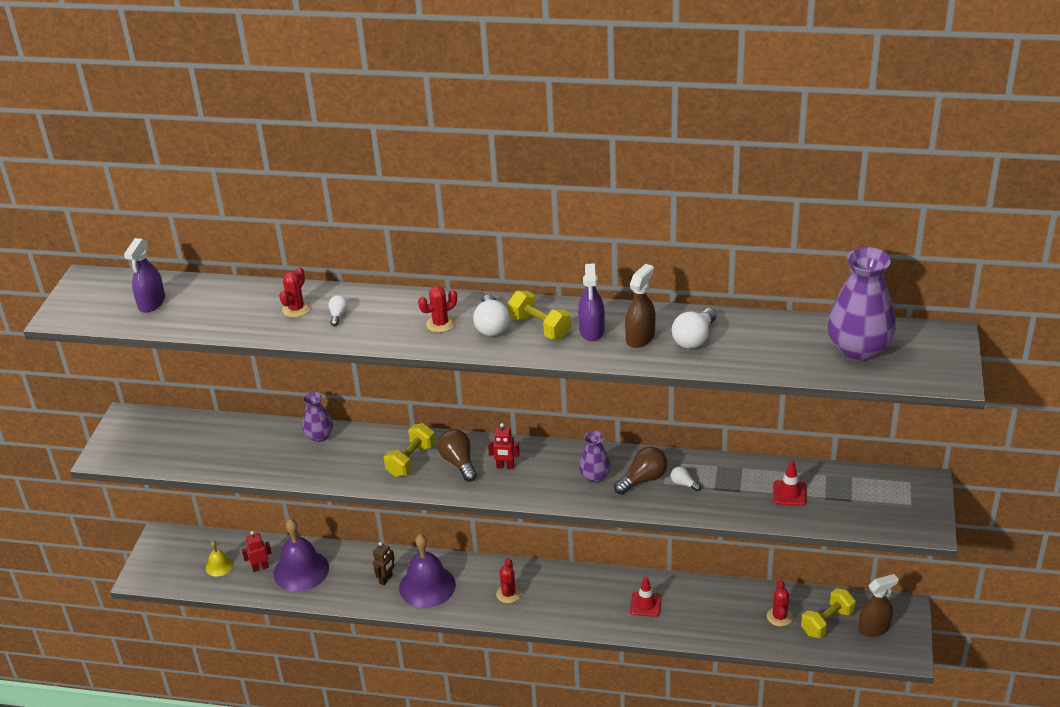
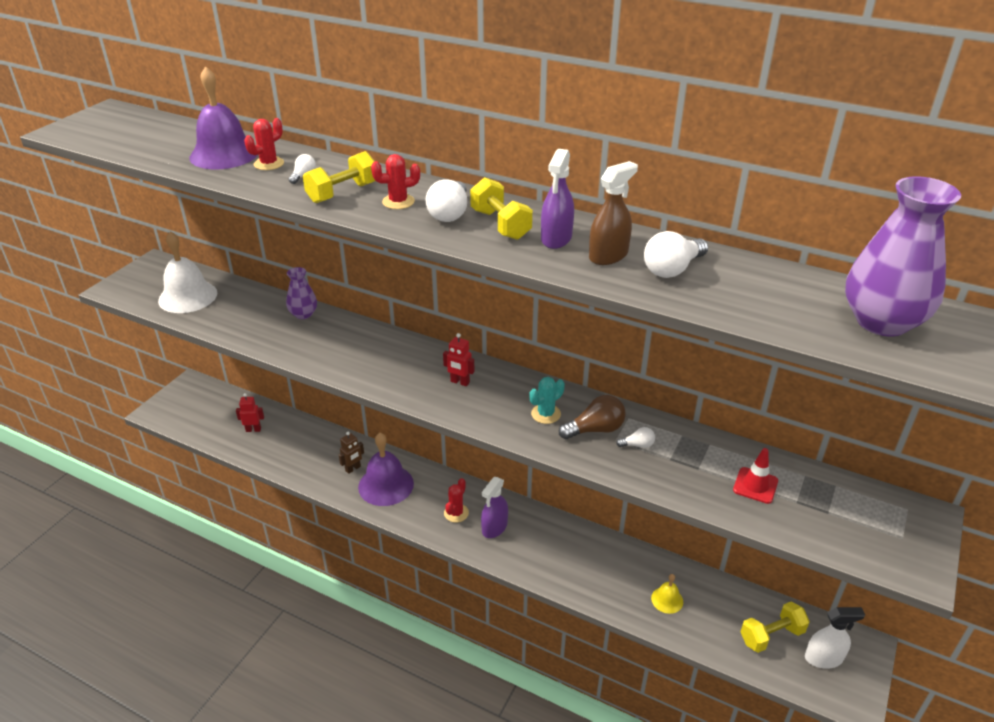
camera: 15 degrees right, 0 degrees up
purple spray bottle [124,238,165,313] -> purple spray bottle moved to [481,477,508,538]
yellow bell [206,541,233,577] -> yellow bell moved to [651,574,683,614]
purple bell [273,519,329,592] -> purple bell moved to [189,66,258,169]
yellow dumbbell [384,423,436,477] -> yellow dumbbell moved to [303,151,375,203]
brown light bulb [438,429,477,482] -> none
purple vase [579,431,611,483] -> turquoise cactus [529,377,565,424]
red traffic cone [630,576,662,617] -> none
white light bulb [671,466,701,491] -> white light bulb turned 120 degrees clockwise [616,427,655,448]
red cactus [767,580,793,627] -> none
brown spray bottle [858,574,898,637] -> white spray bottle [805,607,865,669]
none -> white bell [158,232,217,313]

